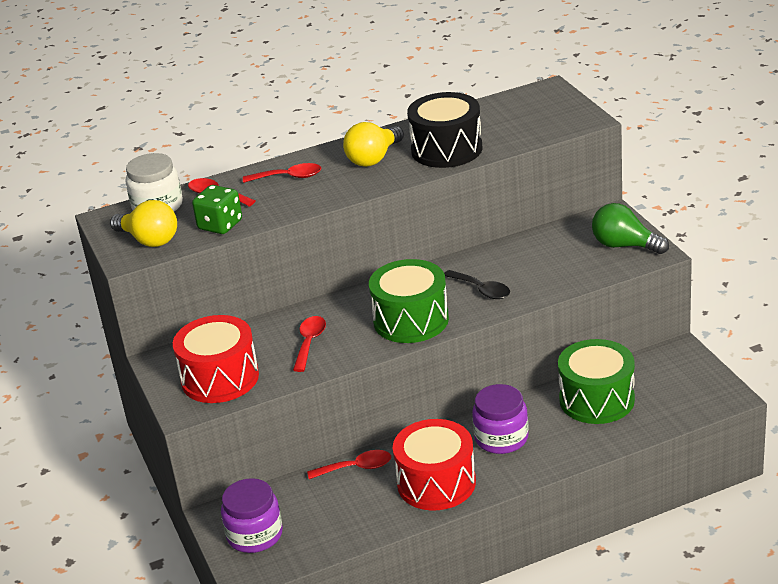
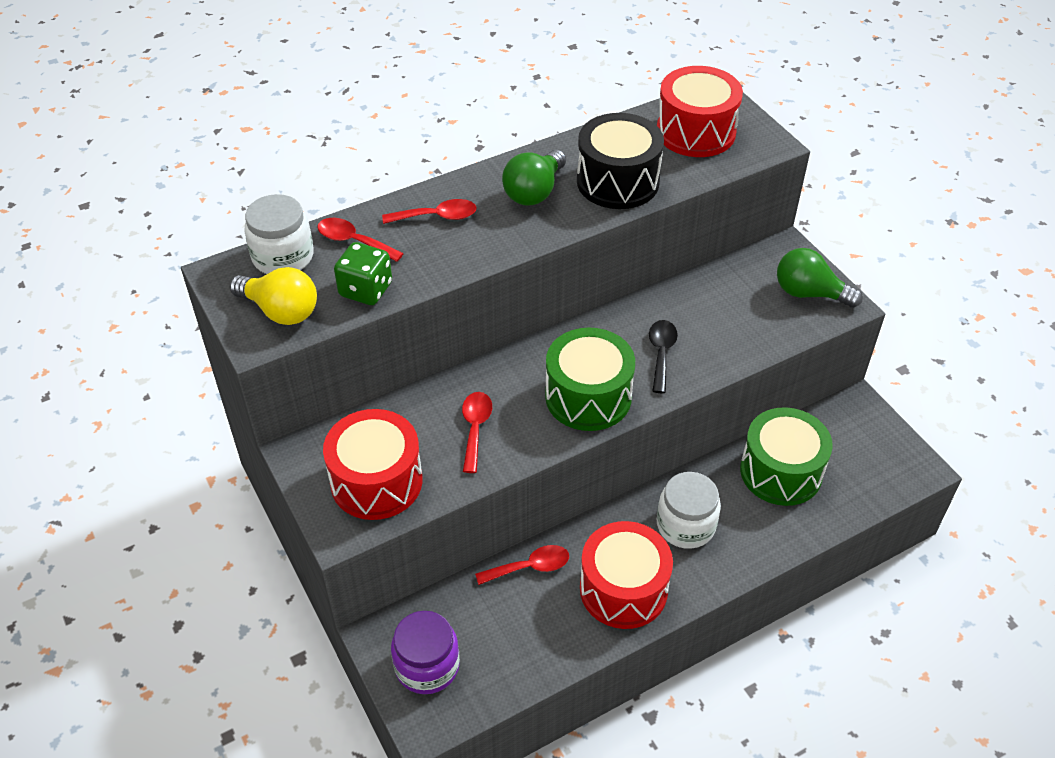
camera: 10 degrees left, 15 degrees up
yellow light bulb [343,122,404,167] -> green light bulb [502,150,566,205]
black spoon [444,270,510,299] -> black spoon turned 120 degrees counterclockwise [649,320,678,393]
purple jar [472,384,529,454] -> white jar [657,472,721,549]
none -> red drum [657,66,743,157]

